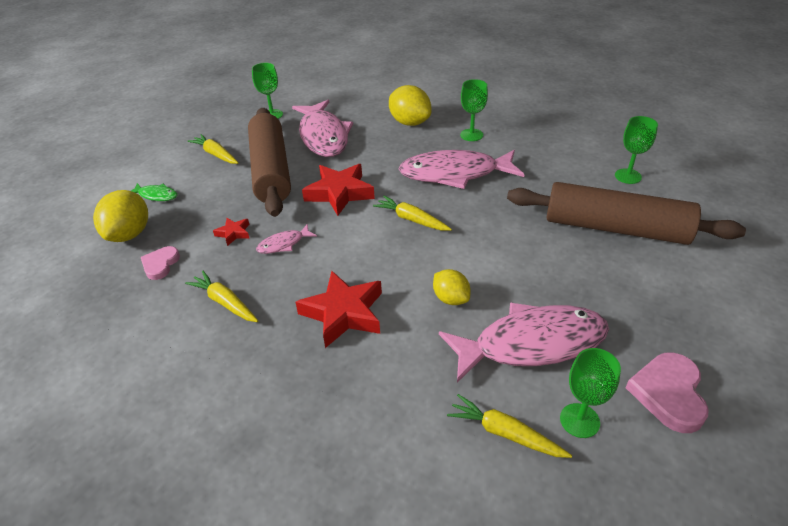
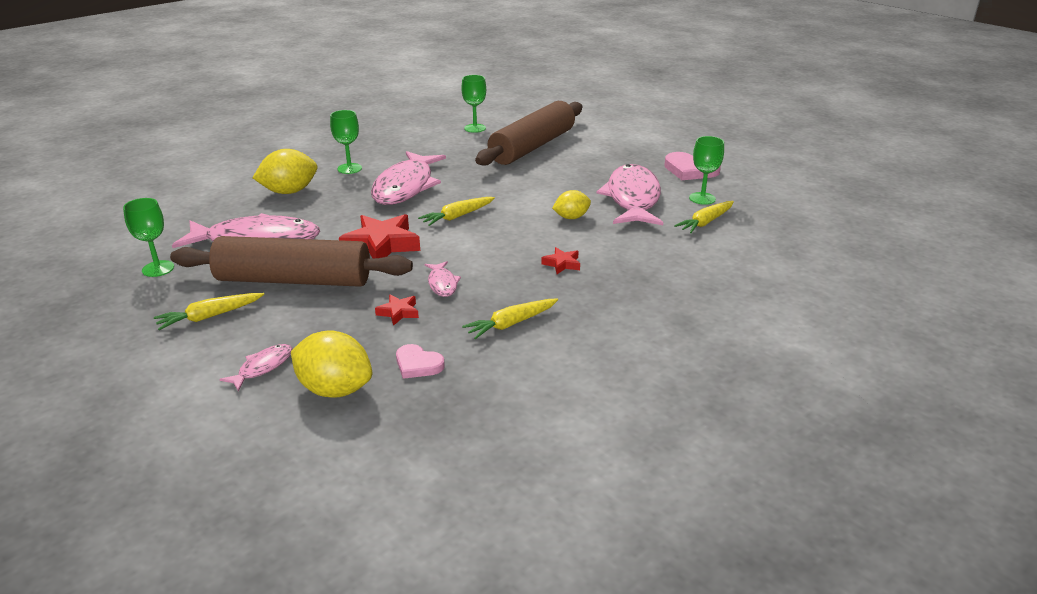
camera: 75 degrees left, 10 degrees down
green fish [131,183,178,201] -> pink fish [219,344,292,392]
red star [295,271,382,348] -> red star [541,247,580,274], size x0.48

